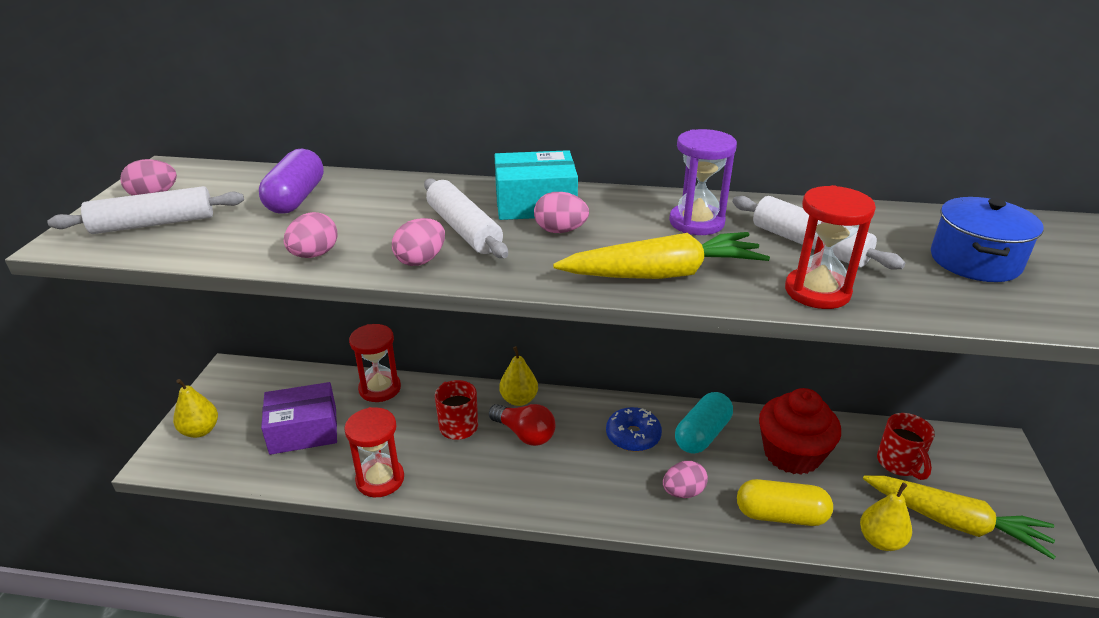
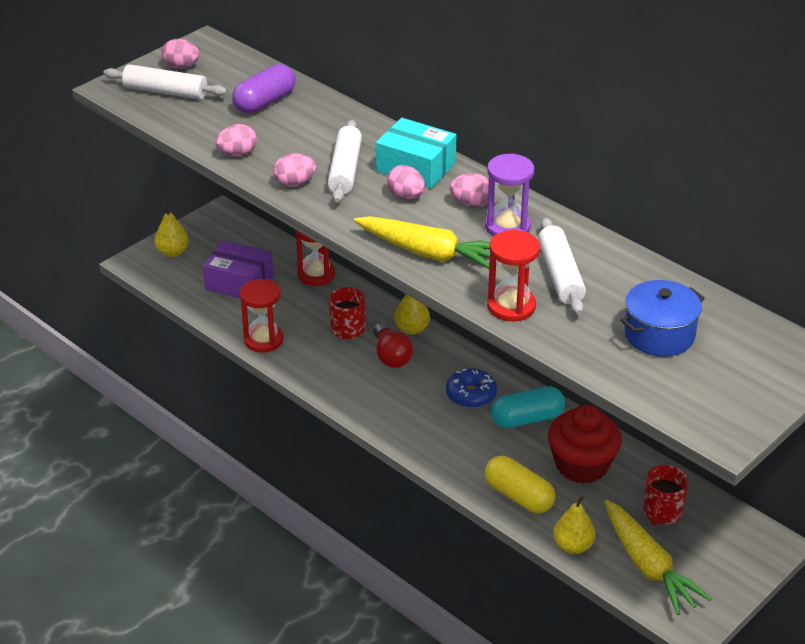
camera: 35 degrees right, 5 degrees up
pink egg [663,461,708,498] -> pink egg moved to [450,173,489,207]

